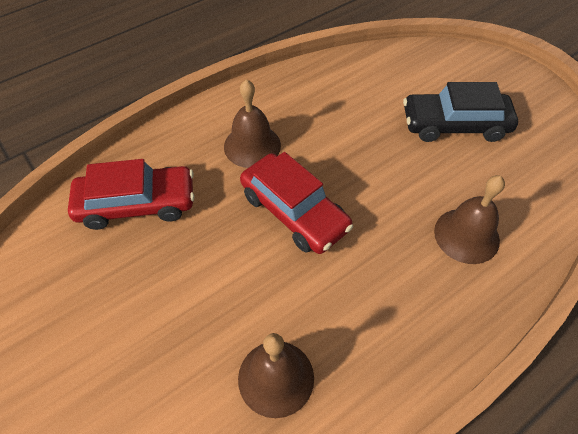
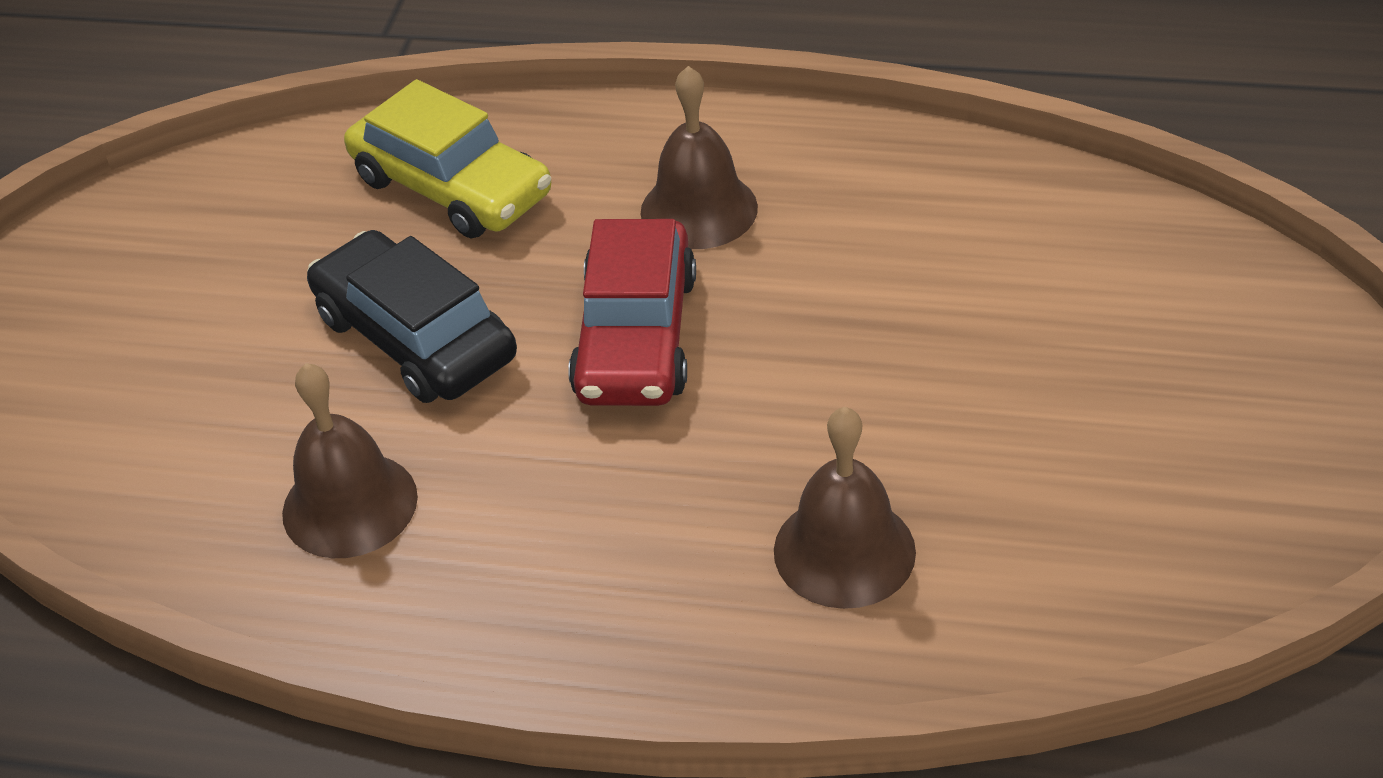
camera: 50 degrees right, 10 degrees down
red car [68,159,195,230] -> yellow car [344,79,551,238]
black car [403,82,518,142] -> black car moved to [307,230,517,403]

